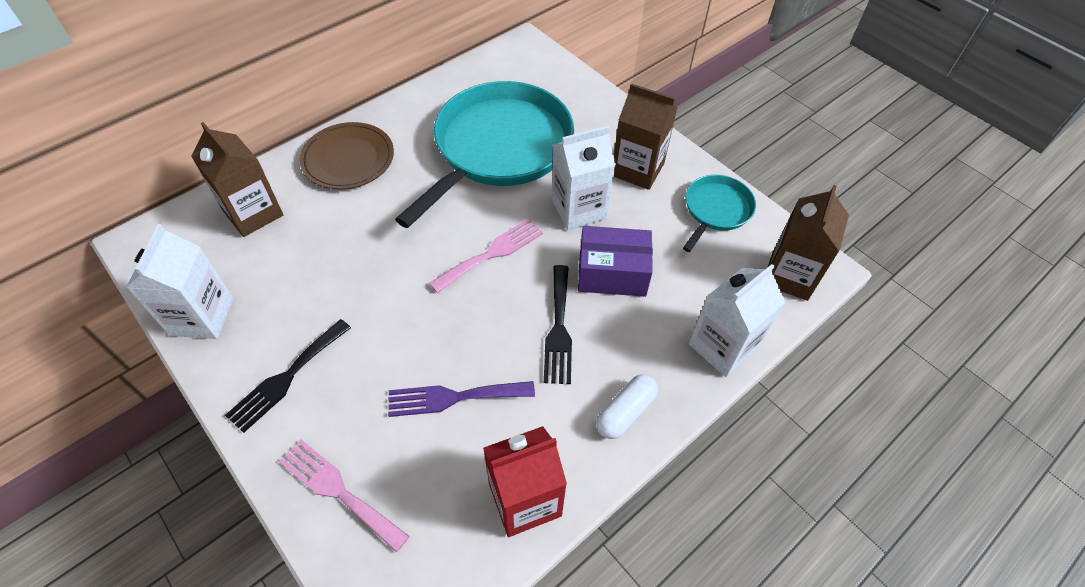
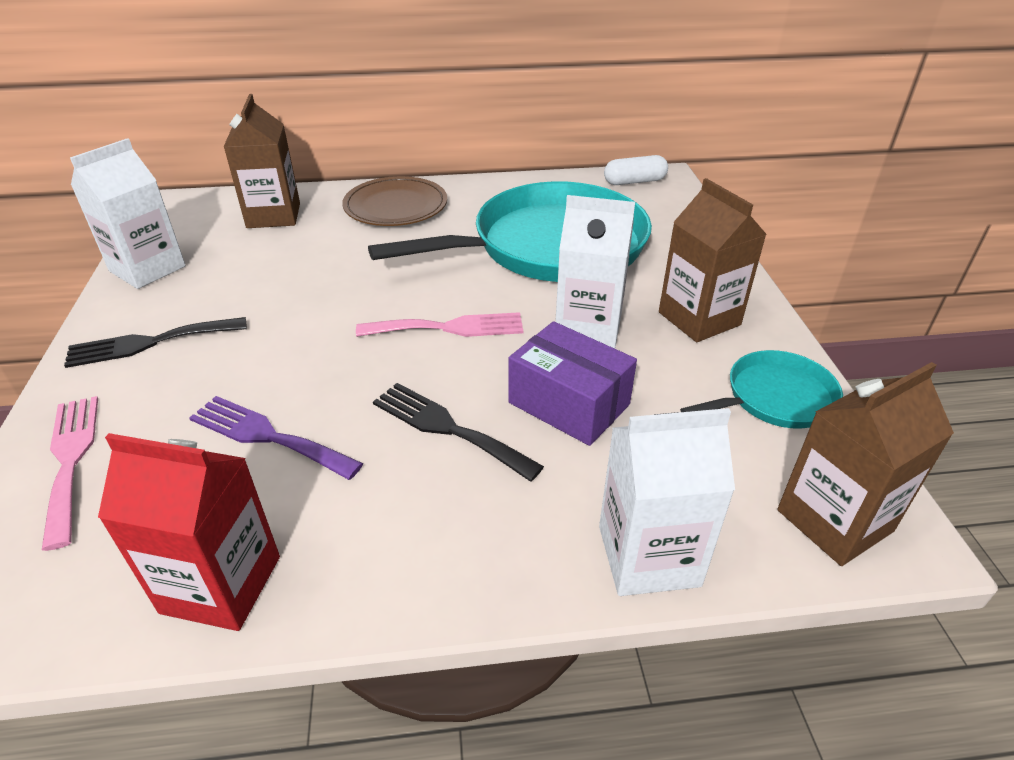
camera: 35 degrees right, 15 degrees down
black fork [544,265,572,384] -> black fork turned 90 degrees clockwise [373,383,544,482]
white capsule [596,374,658,439] -> white capsule moved to [604,155,668,185]

